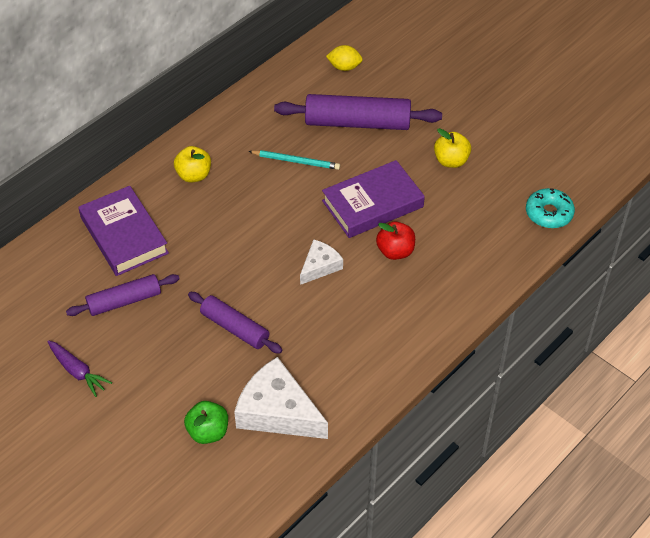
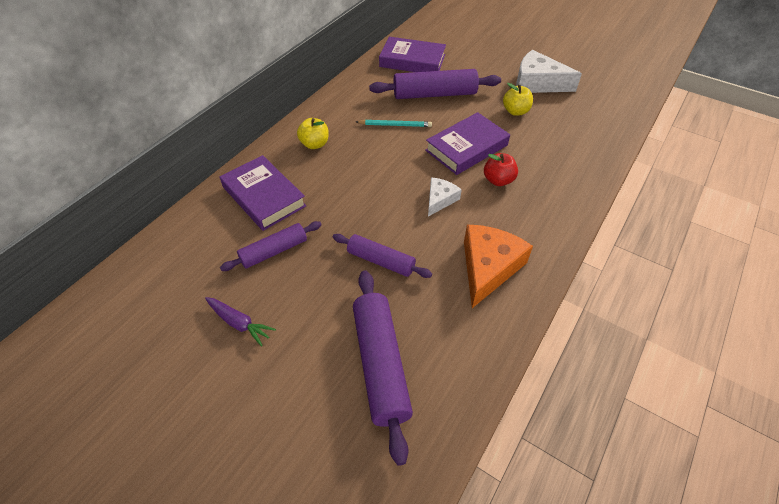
camera: 10 degrees left, 0 degrees up
green apple [184,401,228,444] -> purple rolling pin [353,271,413,466]
white cheese [234,357,328,439] -> white cheese moved to [516,50,582,93]
yellow lemon [326,45,363,71] -> purple book [379,37,446,72]
turquoise donut [526,188,575,228] -> none
none -> orange cheese [464,224,533,308]

